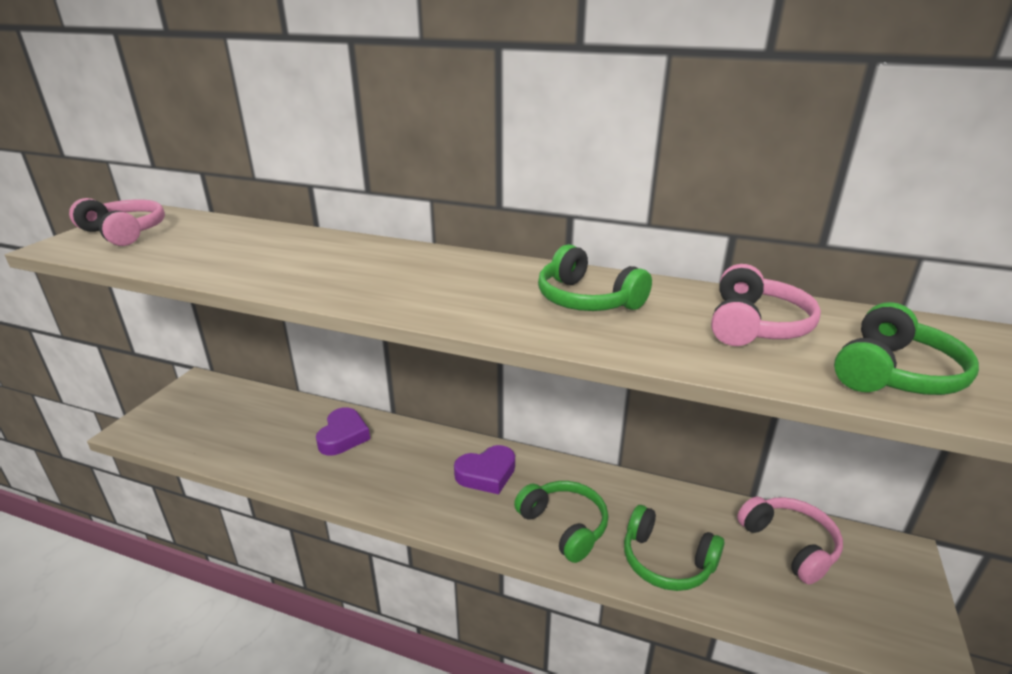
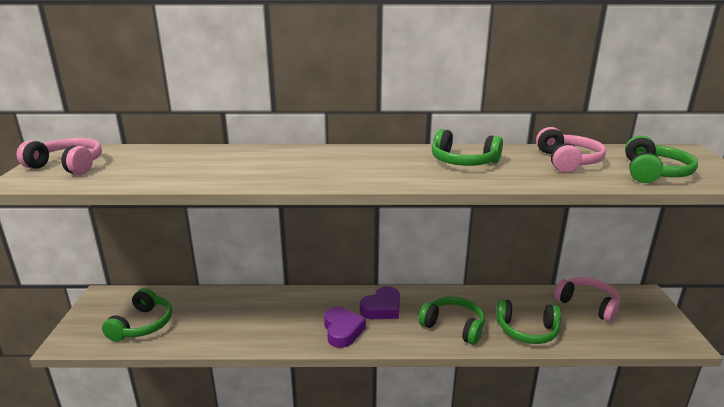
camera: 20 degrees left, 5 degrees down
purple heart [316,407,370,456] -> purple heart moved to [324,307,366,348]
none -> green headphones [102,288,172,342]

